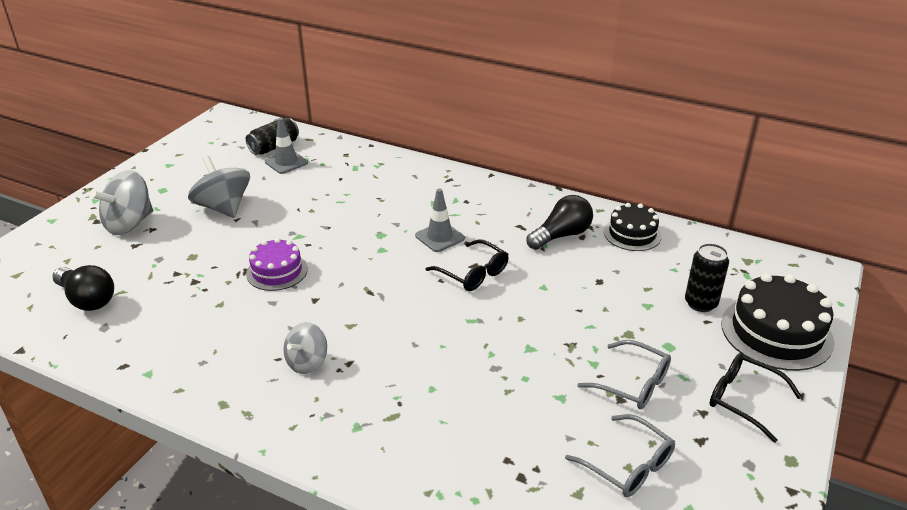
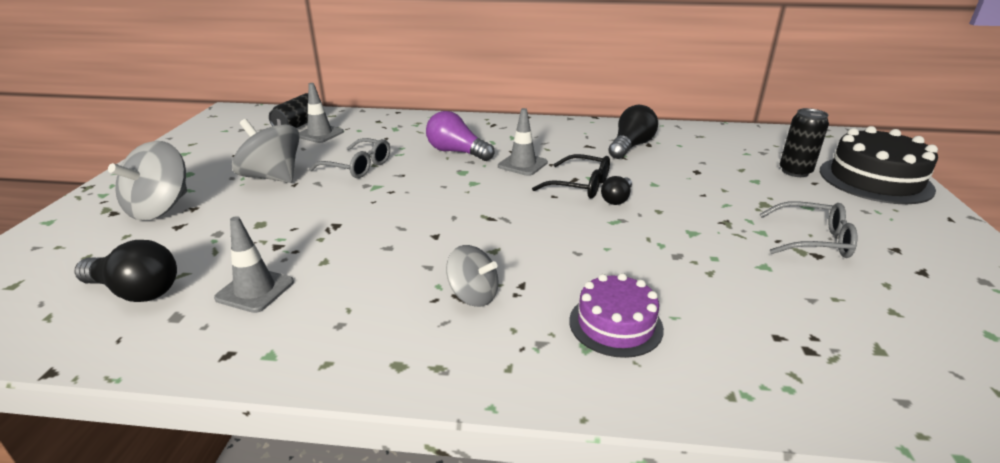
camera: 20 degrees left, 5 degrees down
purple cake [246,238,308,291] -> purple cake moved to [569,273,664,358]
grey spinning top [283,322,327,374] -> grey spinning top turned 75 degrees counterclockwise [446,245,499,307]
grey glasses [565,414,675,497] -> grey glasses moved to [309,138,390,178]
black cake [604,203,662,251] -> none
black glasses [710,353,802,442] -> none
none -> grey traffic cone [214,216,294,313]
none -> purple light bulb [426,111,495,161]
none -> black light bulb [601,176,632,205]

